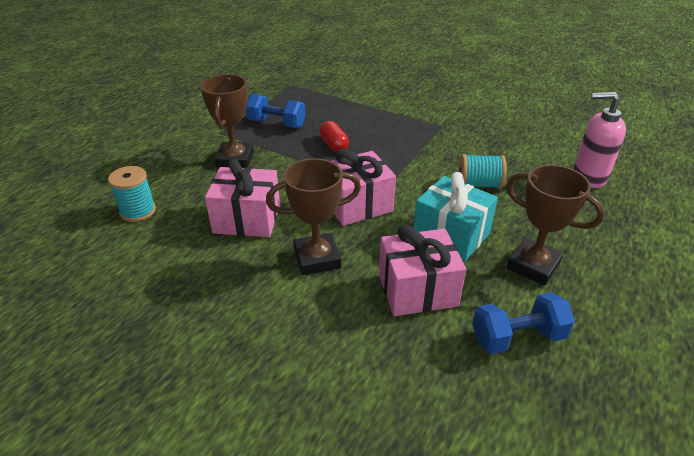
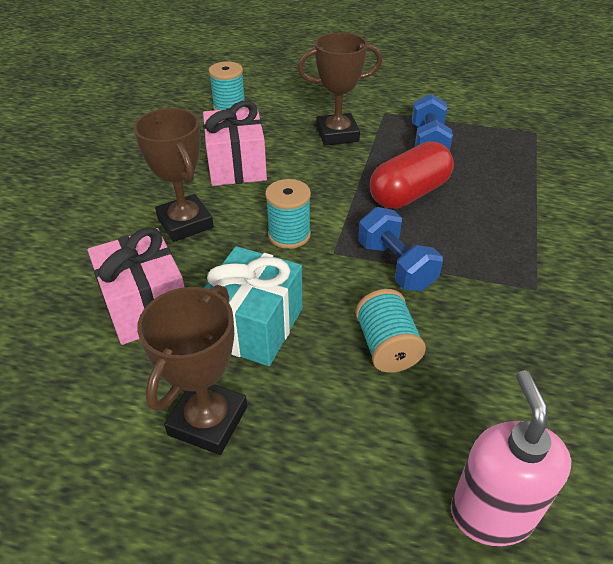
camera: 75 degrees right, 5 degrees up
red capsule [319,121,349,152] -> red capsule [370,141,454,209], size x1.70
pink gift [332,149,396,226] -> turquoise spool [265,179,311,249]
blue dumbbell [472,292,575,354] -> blue dumbbell moved to [358,207,443,291]

